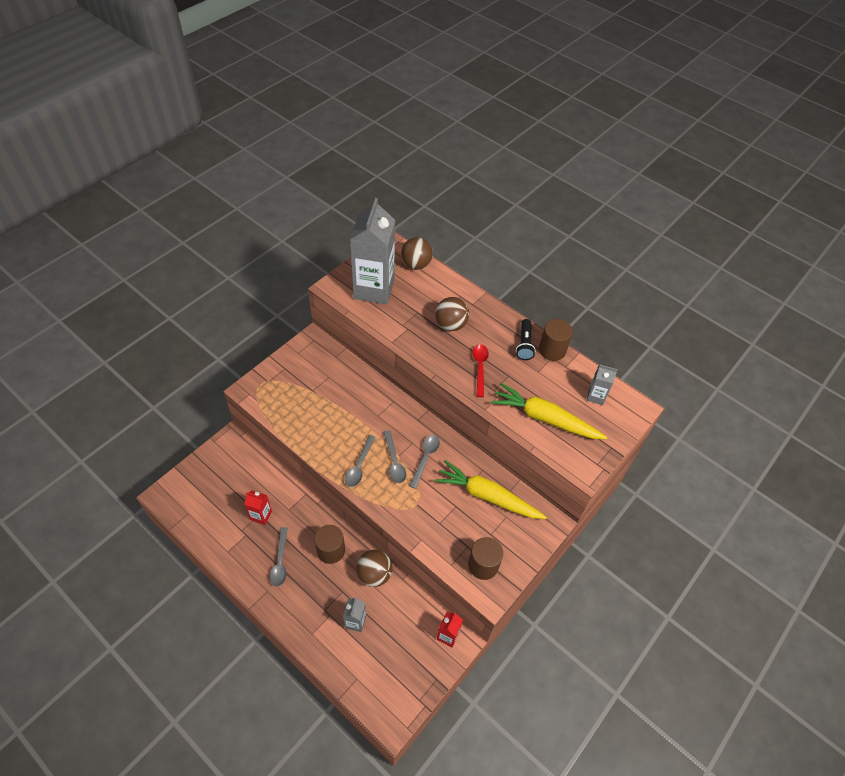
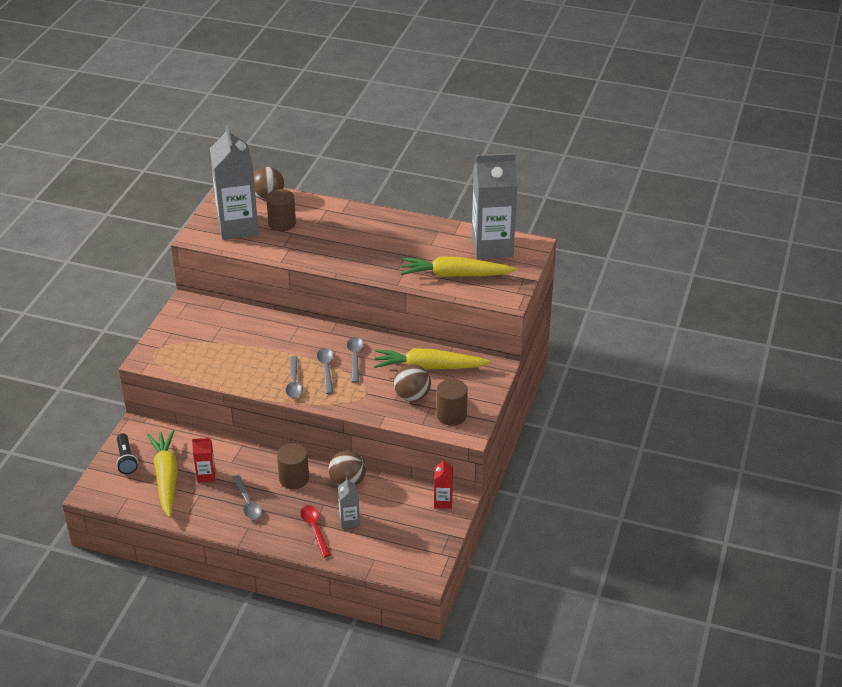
camera: 20 degrees left, 15 degrees down
grey spoon [384,430,406,483] -> grey spoon turned 150 degrees counterclockwise [317,348,334,394]
brown ball [435,297,469,331] -> brown ball moved to [394,364,431,402]
red spoon [472,344,489,397] -> red spoon moved to [300,505,331,557]
black flashlight [516,319,536,360] -> black flashlight moved to [116,433,138,474]
brown cylinder [539,319,573,361] -> brown cylinder moved to [266,189,296,231]
grey carton [587,365,618,405] -> grey carton [472,153,517,259], size x2.26
none -> yellow carrot [147,430,178,518]

